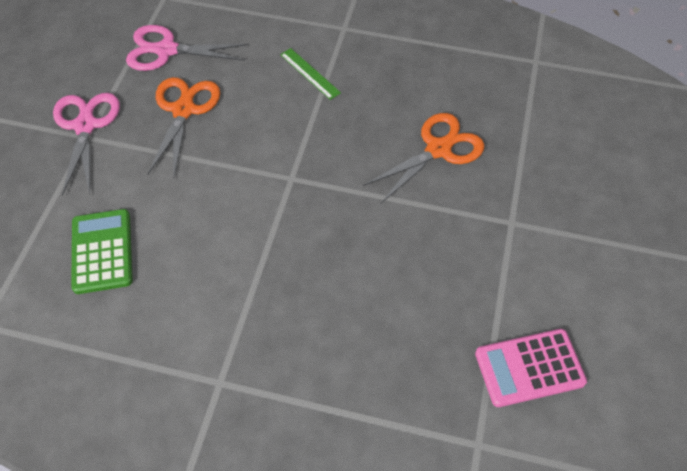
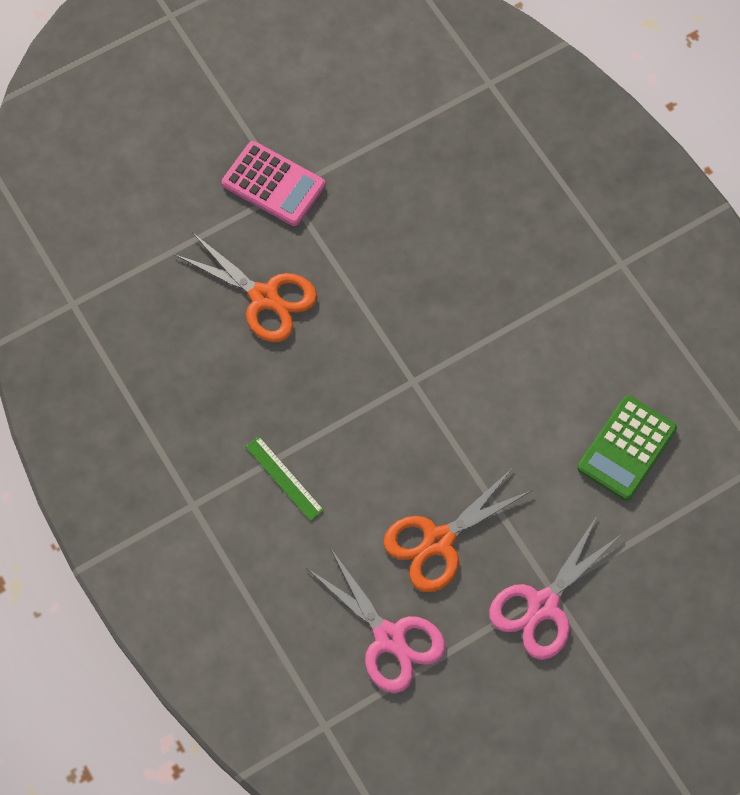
camera: 135 degrees left, 10 degrees up
green ruler [280,48,341,100] -> green ruler turned 45 degrees counterclockwise [245,436,324,521]
orange scissors [363,113,484,203] -> orange scissors turned 150 degrees counterclockwise [174,232,317,342]
pink calculator [475,329,587,407] -> pink calculator moved to [222,141,325,226]

